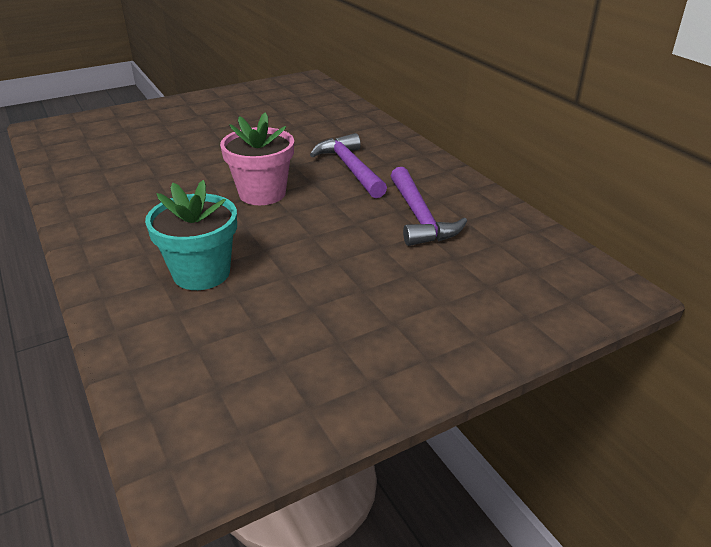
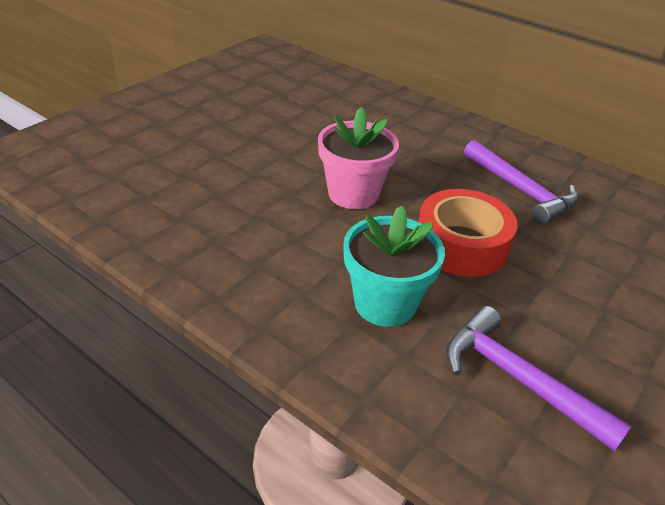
camera: 25 degrees left, 5 degrees up
purple hammer [310,133,387,198] -> purple hammer moved to [446,306,632,452]
none -> red tape [418,189,518,277]

